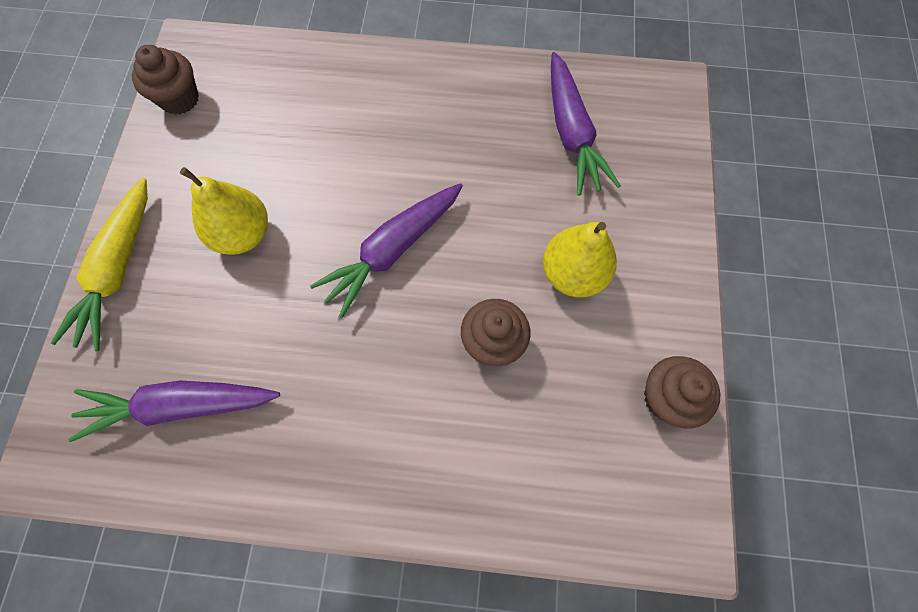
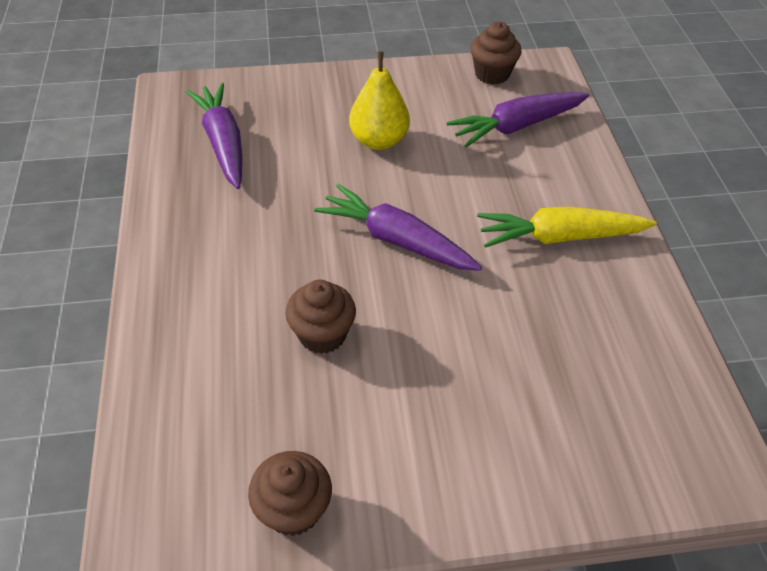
camera: 75 degrees right, 20 degrees down
yellow carrot [51,178,148,351] -> yellow carrot moved to [477,207,657,248]
yellow pear [543,222,617,297] -> none
purple carrot [551,52,621,196] -> purple carrot moved to [447,92,589,148]

